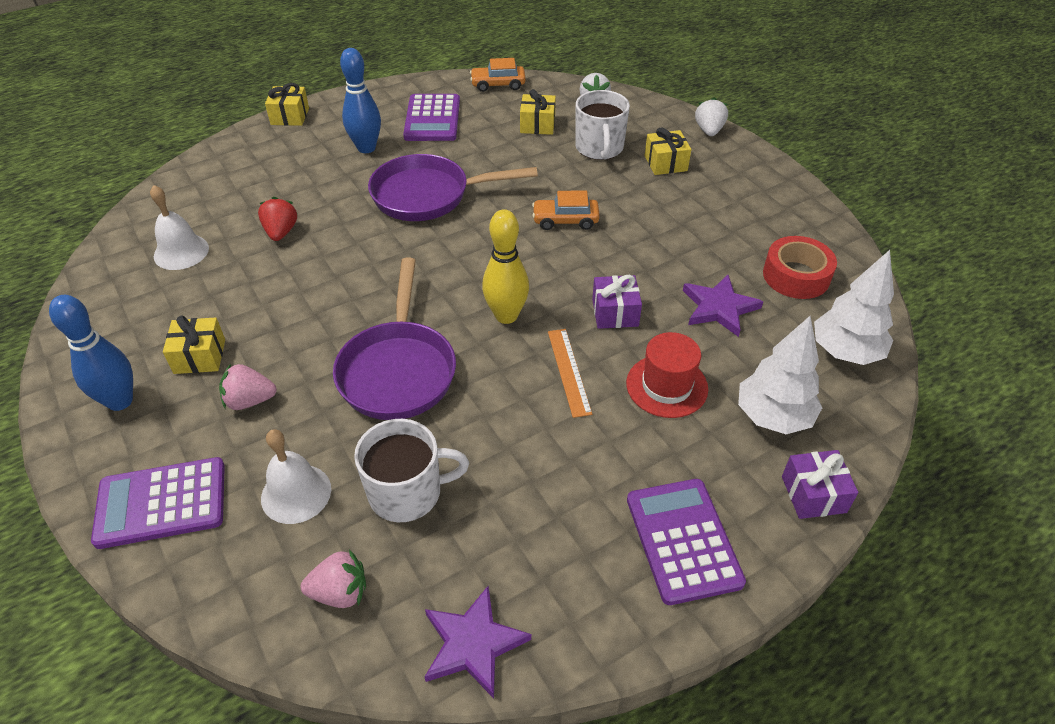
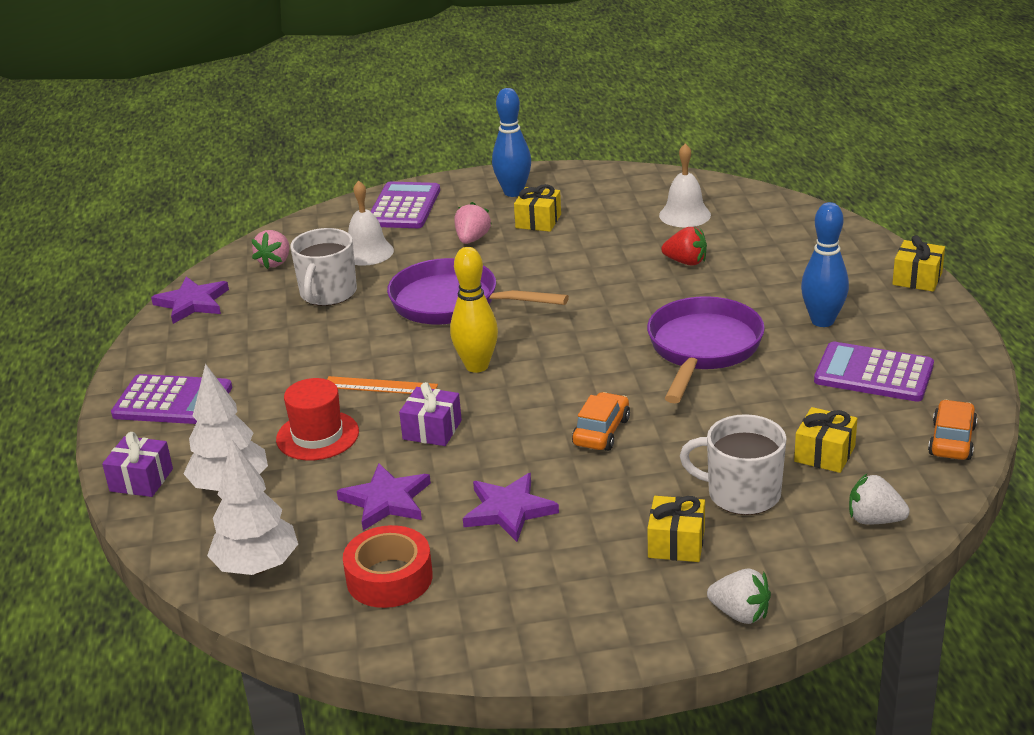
camera: 115 degrees right, 15 degrees down
none -> purple star [463,473,559,542]

